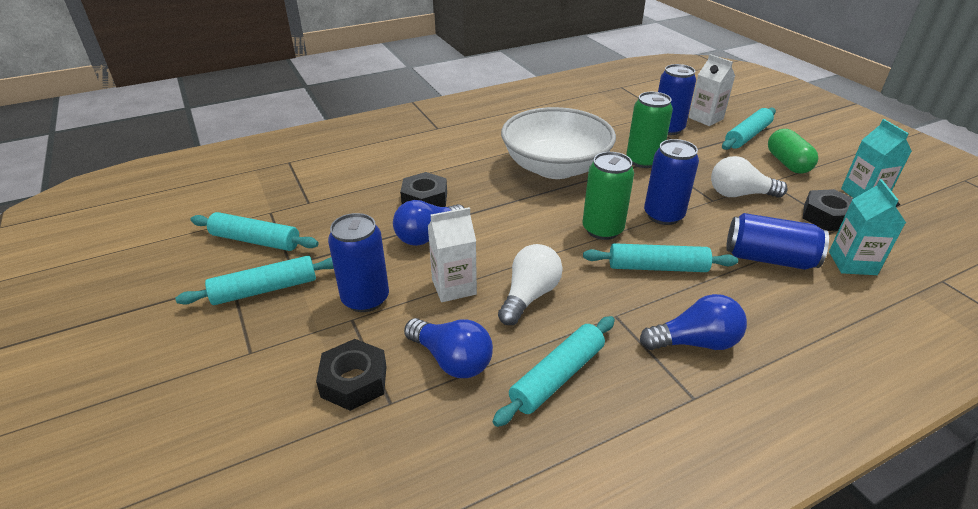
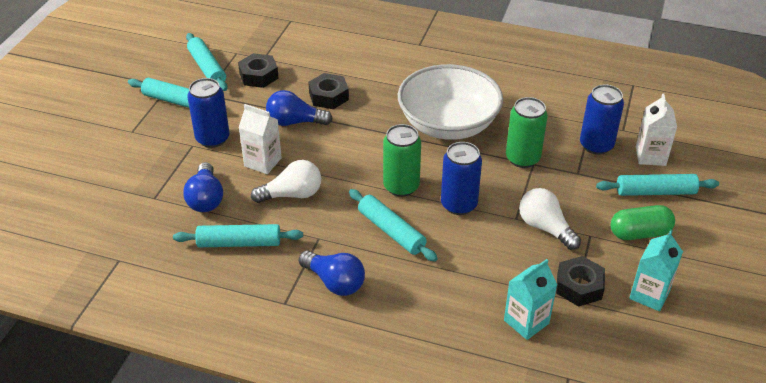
camera: 45 degrees right, 5 degrees up
black nut [316,339,387,411] -> black nut moved to [238,53,279,88]
blue can [726,213,829,270] -> none
green capsule [768,129,818,174] -> green capsule turned 45 degrees clockwise [611,205,675,240]

